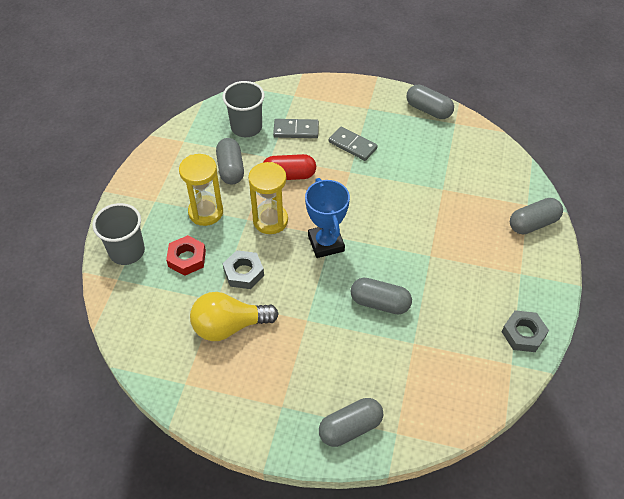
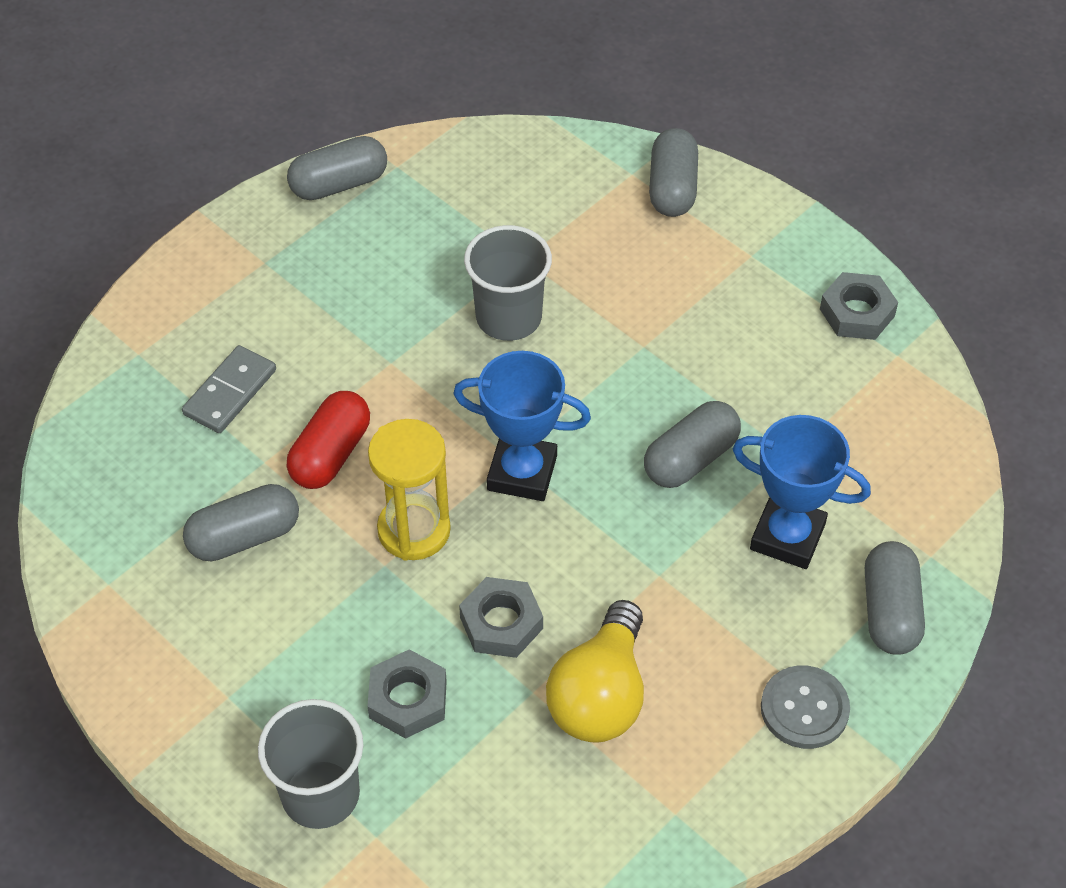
camera: 60 degrees left, 0 degrees up
red nut [166,235,206,276] -> grey nut [367,649,447,739]
yellow hourglass [179,154,223,226] -> none
grey capsule [216,138,244,185] -> grey capsule turned 45 degrees counterclockwise [183,484,299,561]
grey cup [223,81,265,137] -> grey cup moved to [464,225,552,341]
grey domino [329,126,377,161] -> none
none -> blue trophy [733,415,871,569]
none -> grey button [761,665,850,749]

